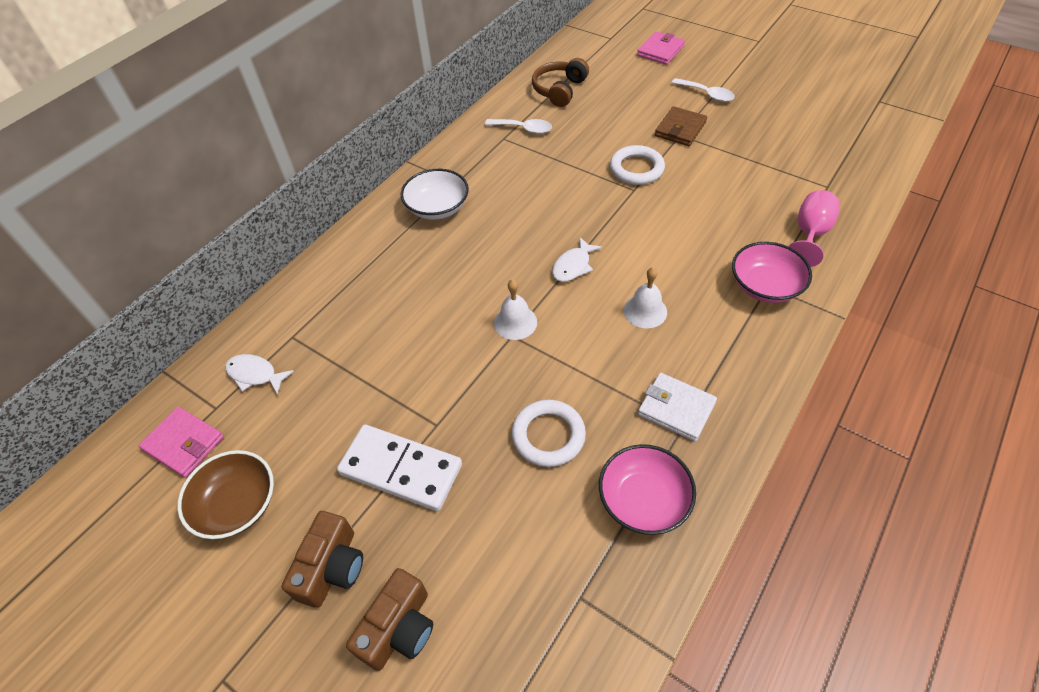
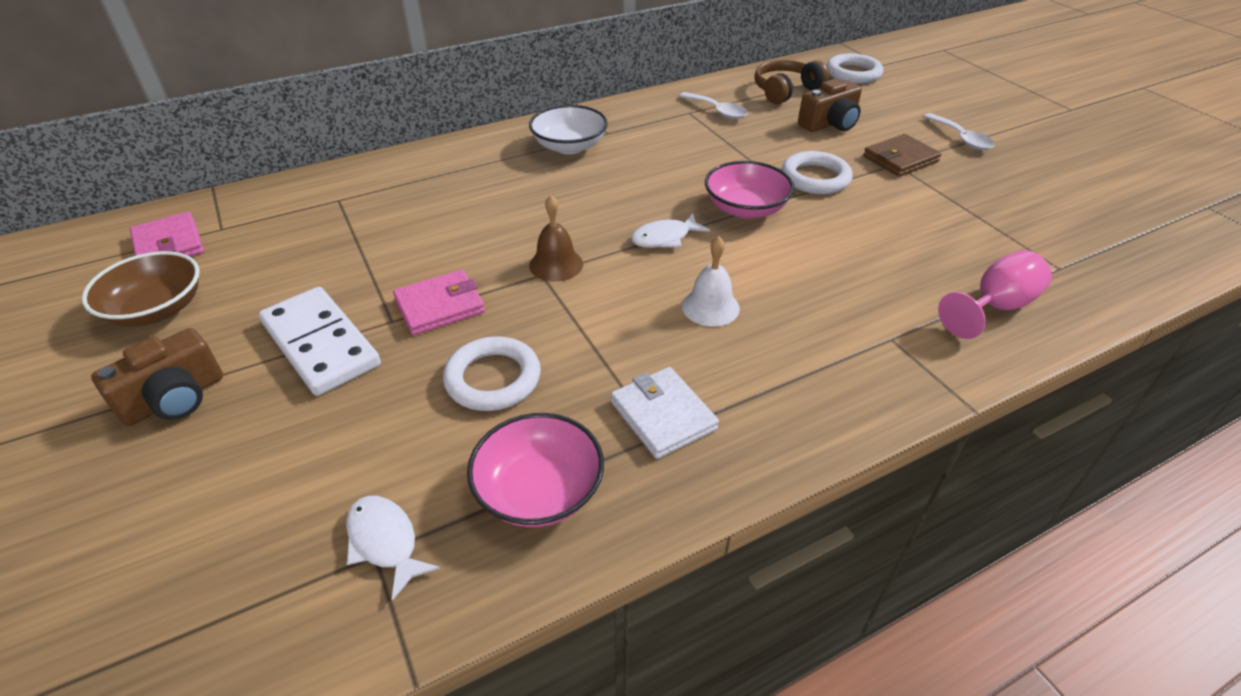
camera: 25 degrees right, 10 degrees down
white fish [225,354,294,395] -> white fish moved to [346,496,441,601]
brown camera [346,568,433,671] -> brown camera moved to [798,79,862,132]
white bell [494,279,537,340] -> brown bell [529,195,583,282]
pink wallet [637,32,685,65] -> pink wallet moved to [393,270,485,335]
pink bowl [732,242,812,303] -> pink bowl moved to [705,161,795,219]
none -> white ring [826,53,883,84]

